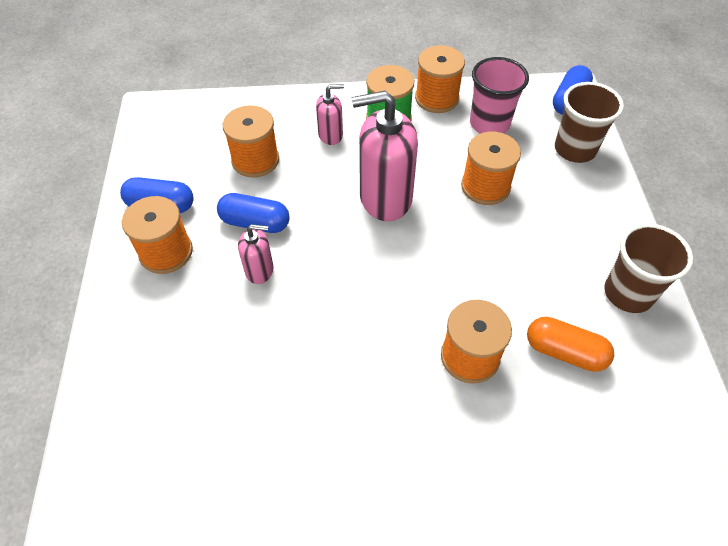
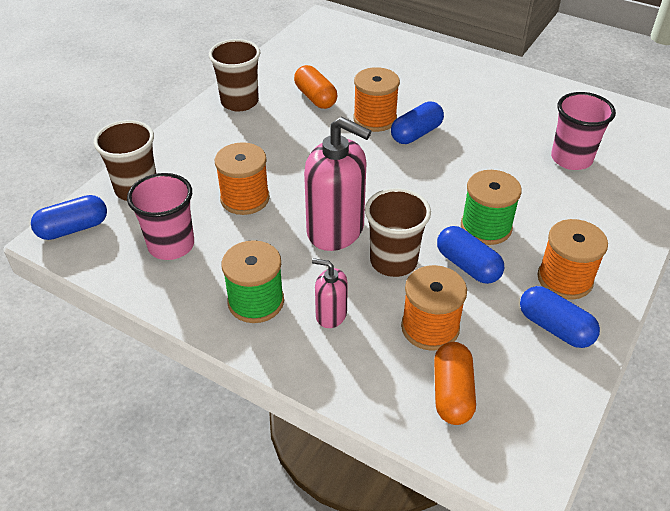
camera: 145 degrees left, 10 degrees down
pink soap dispenser [238,224,273,284] -> green spool [461,170,522,245]
orange spool [415,45,465,113] -> none
none -> brown cup [365,188,431,277]
none -> blue capsule [391,102,444,144]
none -> orange capsule [434,342,476,425]
none -> pink cup [551,92,616,170]

